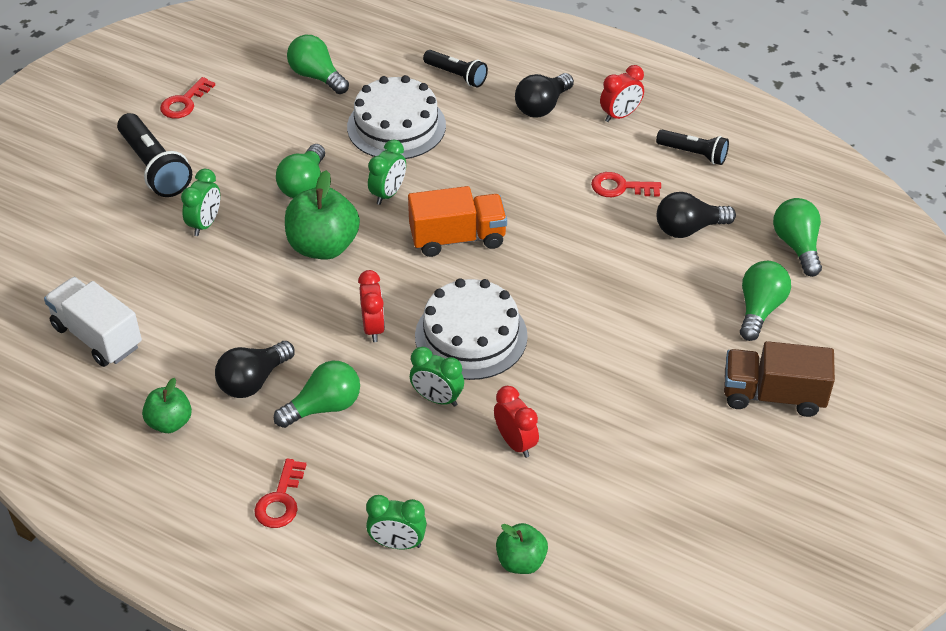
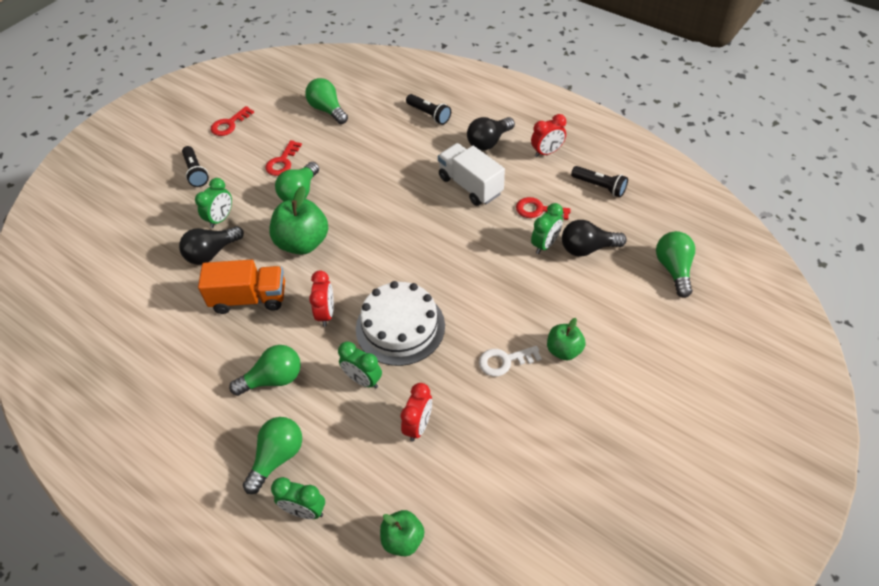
camera: 10 degrees right, 5 degrees up
white truck [44,277,142,367] -> white truck moved to [438,143,505,206]
black flashlight [117,113,192,197] -> black flashlight [182,146,209,187], size x0.63
green apple [142,378,192,433] -> green apple moved to [547,318,586,360]
black light bulb [215,341,295,398] -> black light bulb moved to [179,226,244,265]
red key [254,459,306,528] -> red key moved to [265,140,302,176]
white cake [347,75,446,159] -> none
green clock [368,140,406,205] -> green clock moved to [531,203,563,254]
orange truck [408,186,507,257] -> orange truck moved to [198,260,285,314]
red clock [494,386,539,458] -> red clock turned 45 degrees clockwise [401,383,432,442]
brown truck [724,341,835,417] -> none
green light bulb [740,261,791,341] -> green light bulb moved to [243,417,302,494]
none -> white key [479,345,542,376]

